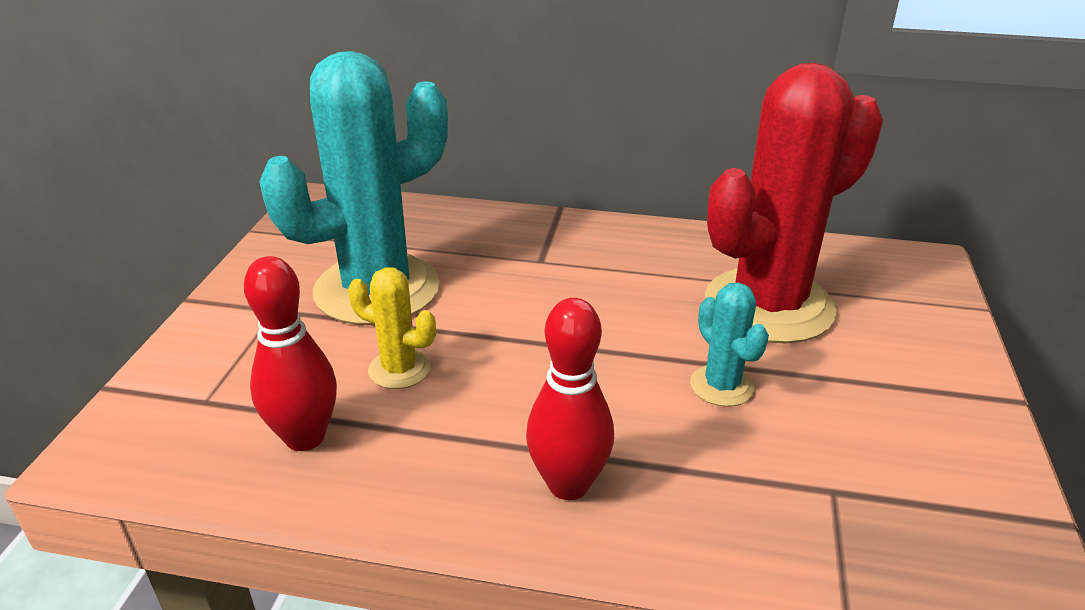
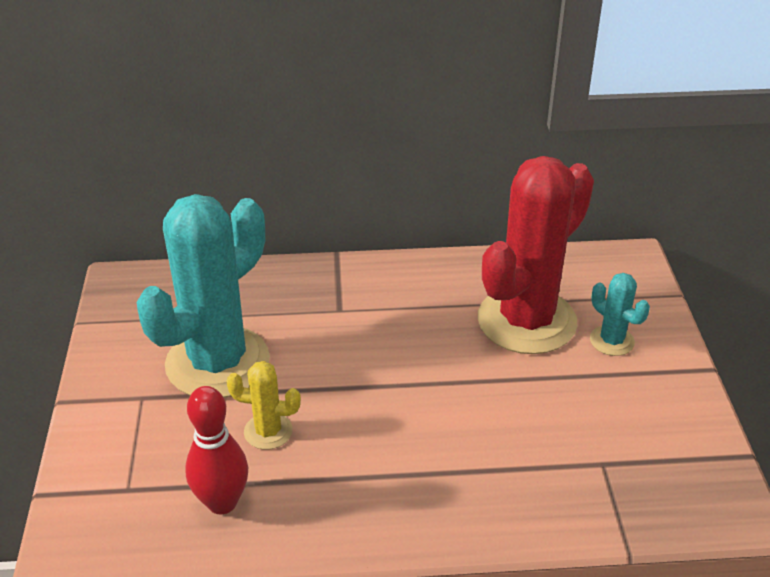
camera: 15 degrees left, 5 degrees up
red bowling pin [526,298,614,500] -> none
turquoise cactus [690,283,769,407] -> turquoise cactus moved to [590,273,650,356]

